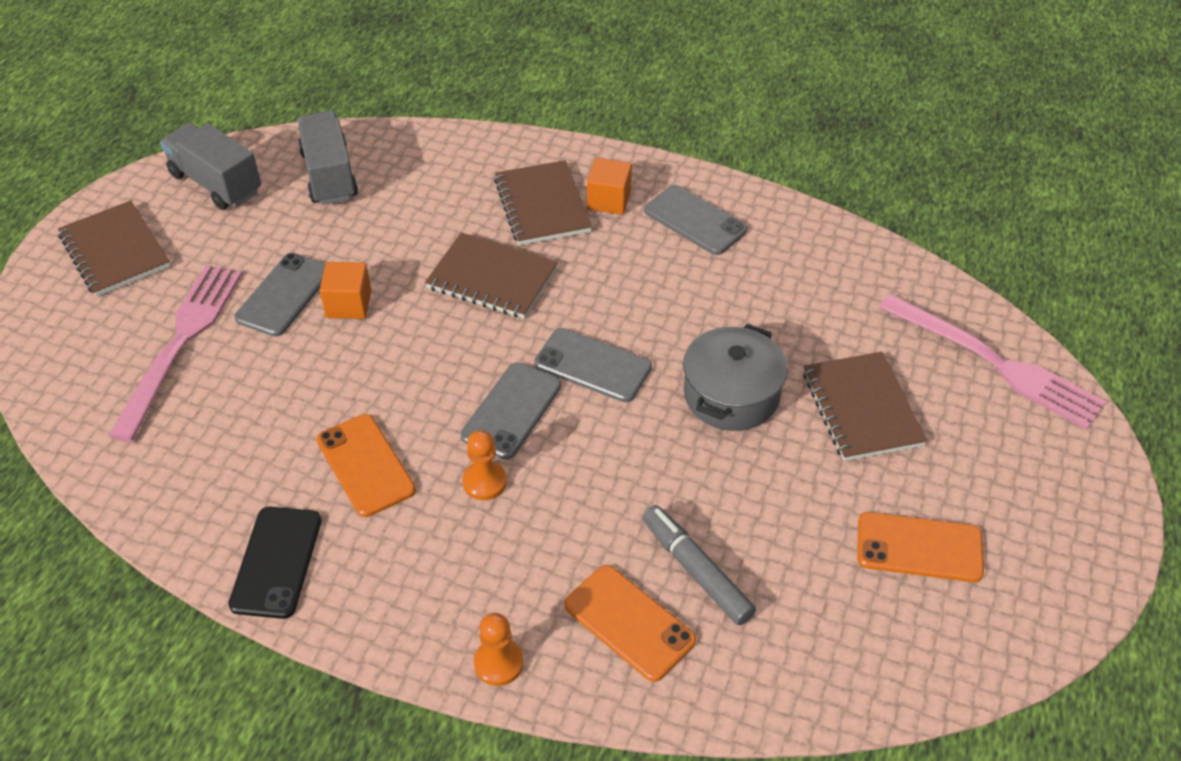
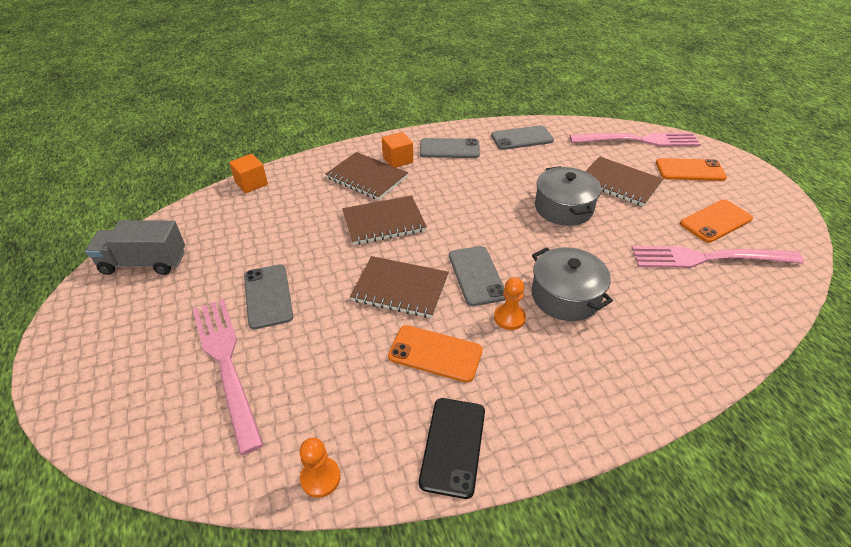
camera: 40 degrees left, 5 degrees down
brown notebook [58,200,170,297] -> brown notebook moved to [350,256,449,318]
black phone [228,507,321,619] -> black phone turned 45 degrees clockwise [419,398,485,499]
grey truck [297,111,358,205] -> none
orange cube [320,262,371,319] -> orange cube moved to [229,154,268,193]
orange pawn [474,613,523,686] -> orange pawn moved to [299,438,341,498]
grey phone [534,328,652,402] -> grey phone moved to [491,125,554,150]
orange phone [564,565,696,682] -> orange phone moved to [656,158,727,181]
grey marker [642,505,756,625] -> none
none -> grey pot [531,247,613,321]
none -> pink fork [631,246,804,268]

